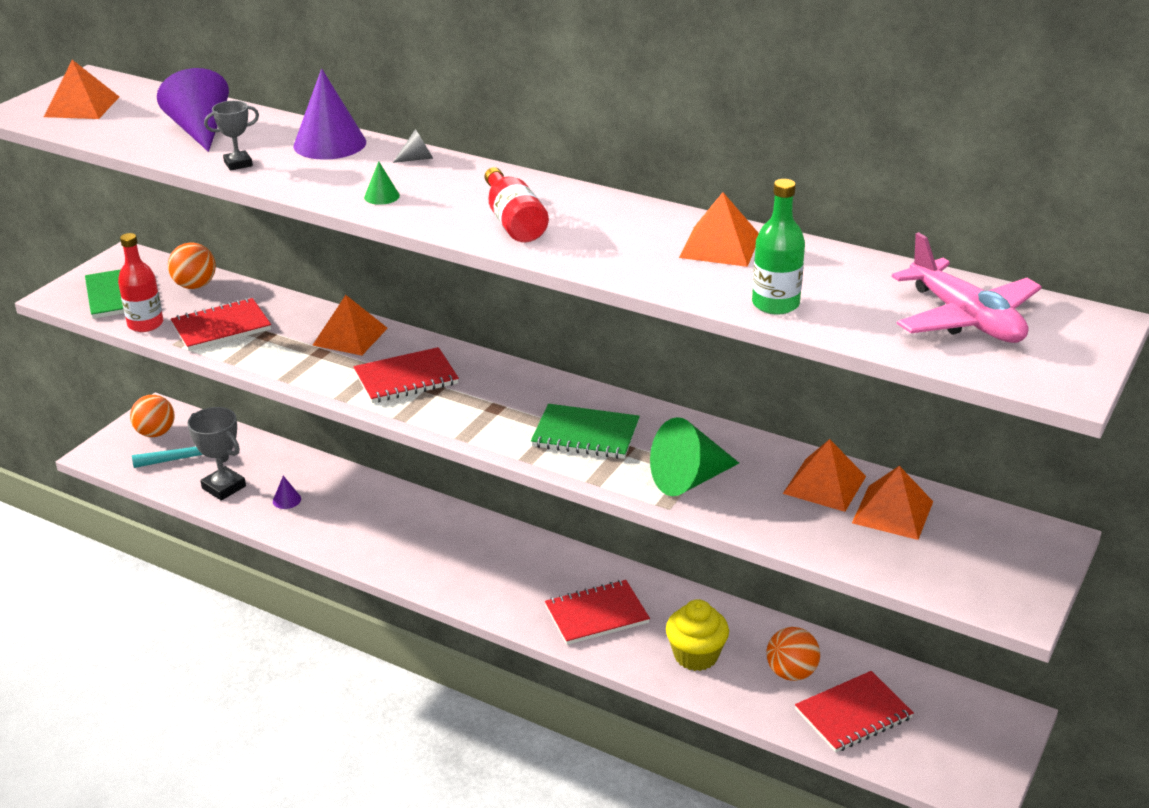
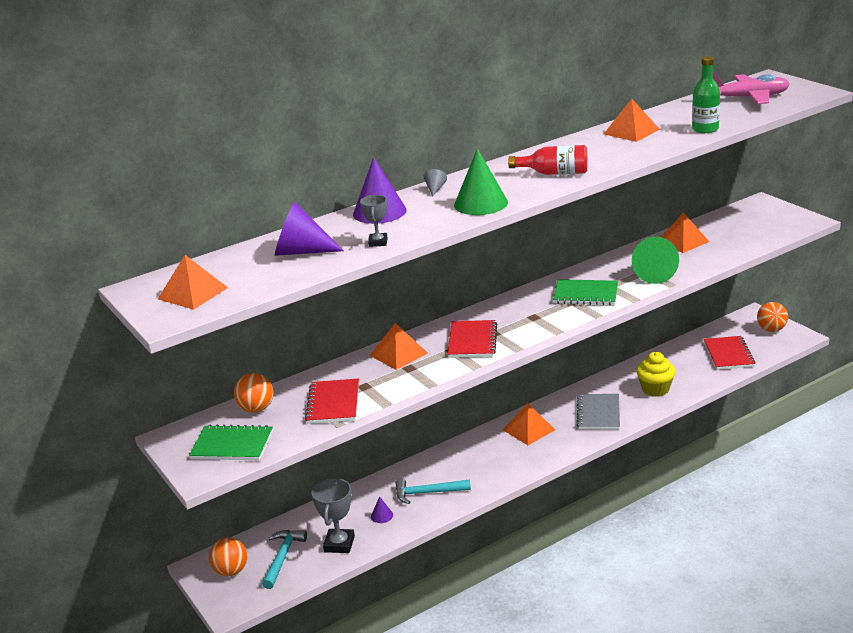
camera: 60 degrees left, 5 degrees down
red bottle [118,233,163,332] -> none
grey trophy [187,407,246,501] -> grey trophy turned 60 degrees counterclockwise [311,478,355,553]
green cone [364,161,400,205] -> green cone [454,148,508,215], size x2.19
green notebook [531,404,640,459] -> green notebook turned 60 degrees clockwise [553,279,618,305]
red notebook [545,580,650,645] -> grey notebook [577,394,620,429]
orange ball [766,627,820,681] -> orange ball moved to [757,302,788,332]
orange pyramid [852,466,933,540] -> orange pyramid moved to [503,403,555,445]
none -> turquoise hammer [395,478,471,504]

